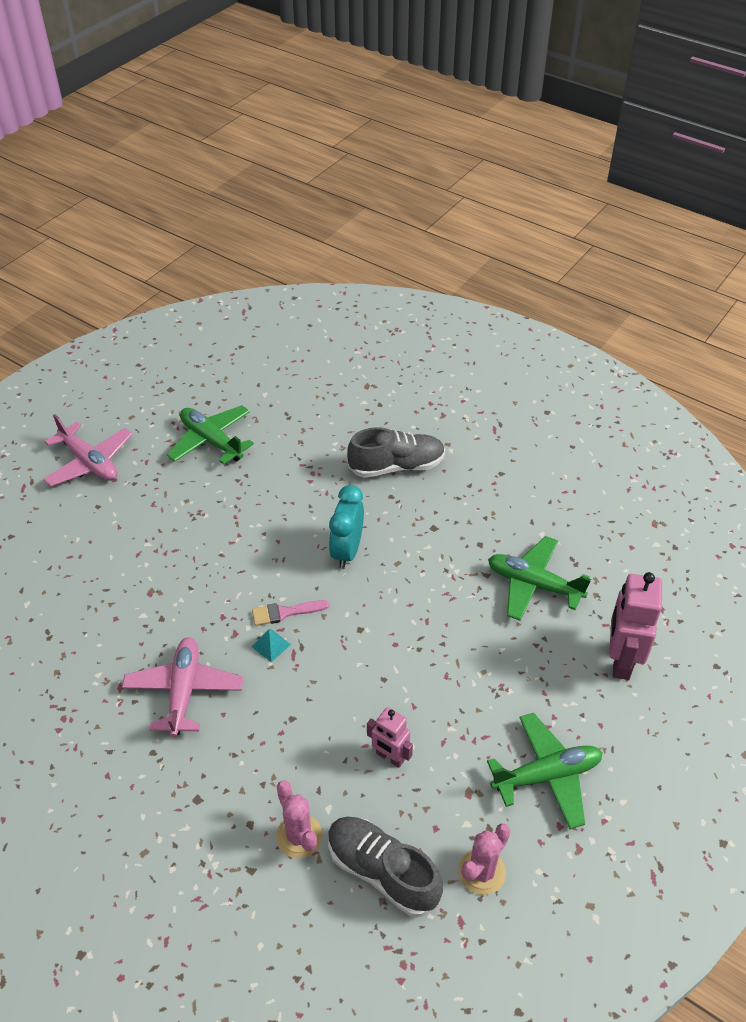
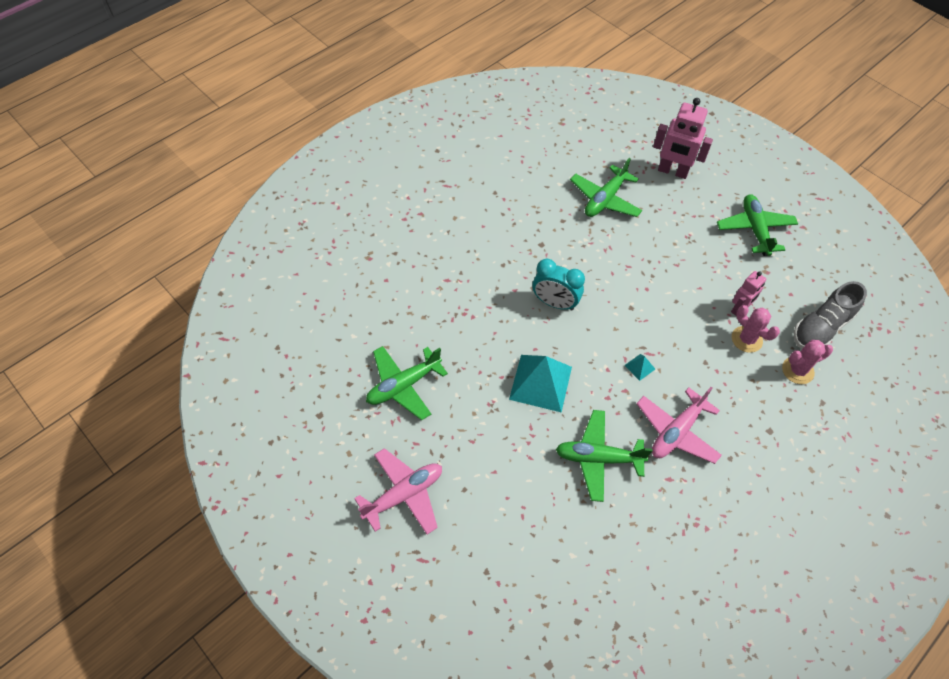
camera: 80 degrees left, 10 degrees up
pink plane [122,637,243,737] -> pink plane turned 60 degrees counterclockwise [636,387,722,464]
pink brush [252,600,329,626] -> none
grey shoe [347,427,445,478] -> none
pink cactus [458,824,511,895] -> pink cactus moved to [732,305,780,353]
none -> turquoise pyramid [509,355,572,412]
none -> green plane [556,410,653,502]

